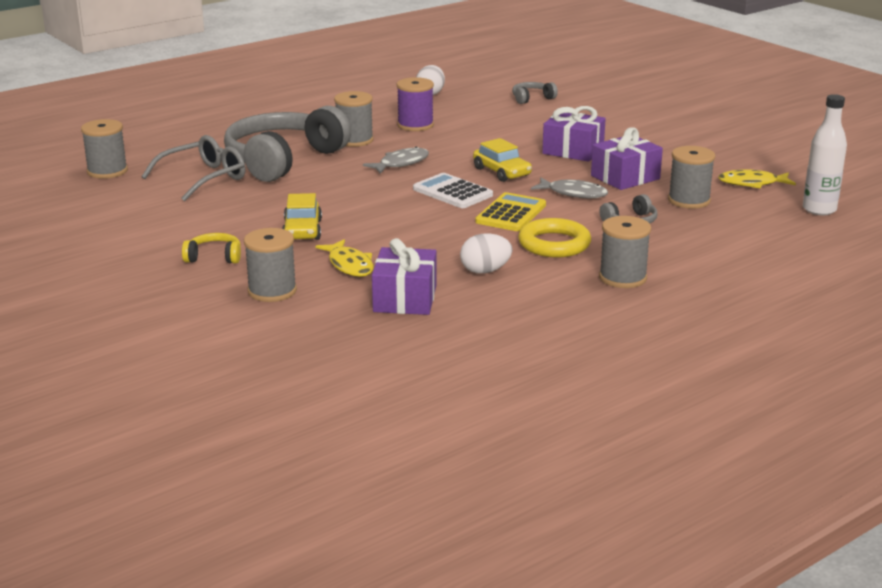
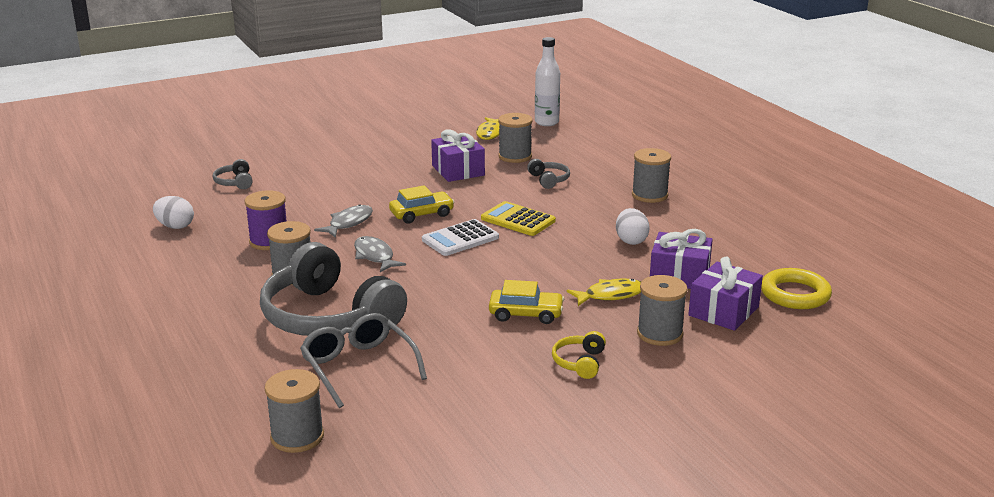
camera: 80 degrees left, 0 degrees up
yellow ring [518,218,591,257] -> yellow ring moved to [761,268,832,309]
grey fish [531,177,608,198] -> grey fish moved to [314,204,373,238]
purple gift [542,106,606,162] -> purple gift moved to [688,257,763,331]

